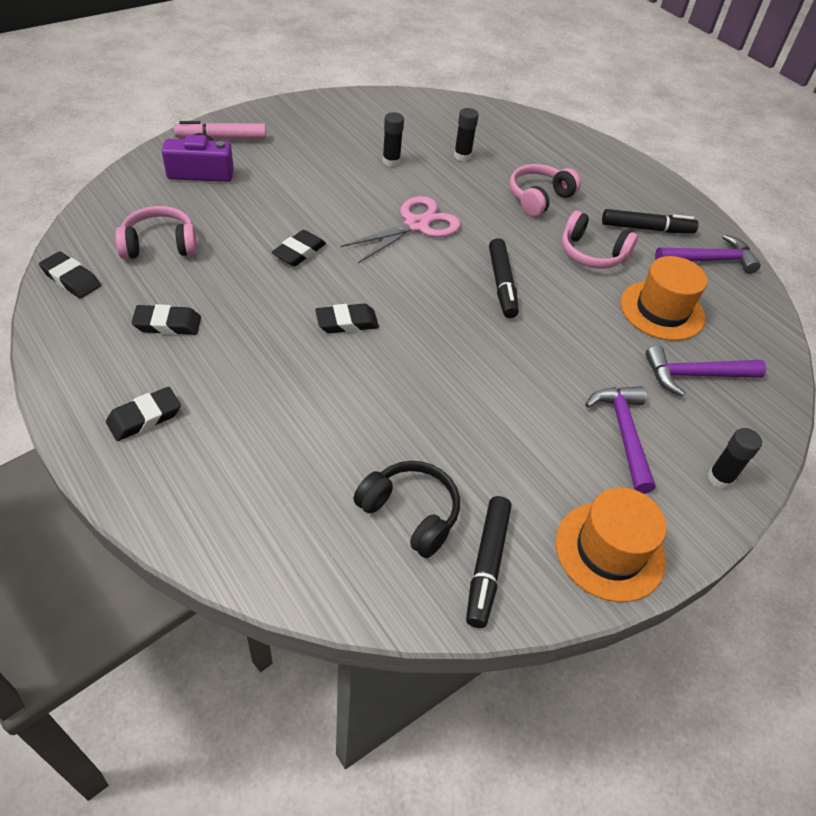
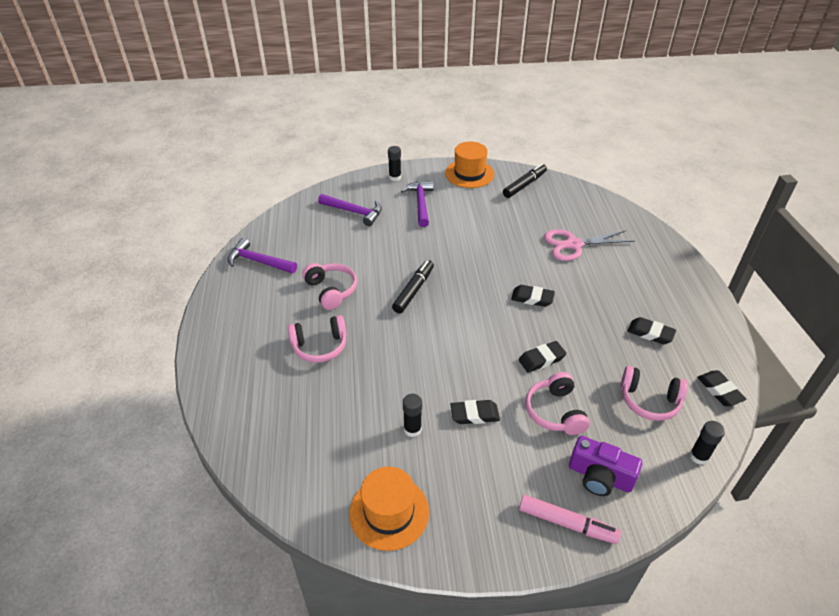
camera: 145 degrees left, 5 degrees down
black eraser [106,387,181,441] -> black eraser moved to [450,400,500,424]
pink scissors [341,196,461,263] -> pink scissors moved to [544,229,635,261]
black headphones [353,461,460,558] -> none
black glue stick [454,108,479,161] -> black glue stick moved to [690,421,725,465]
purple hammer [585,386,655,494] -> purple hammer turned 150 degrees clockwise [401,181,434,227]
black marker [602,209,699,233] -> none
orange hat [621,256,708,341] -> orange hat moved to [349,466,429,551]
none -> pink headphones [525,372,590,435]

